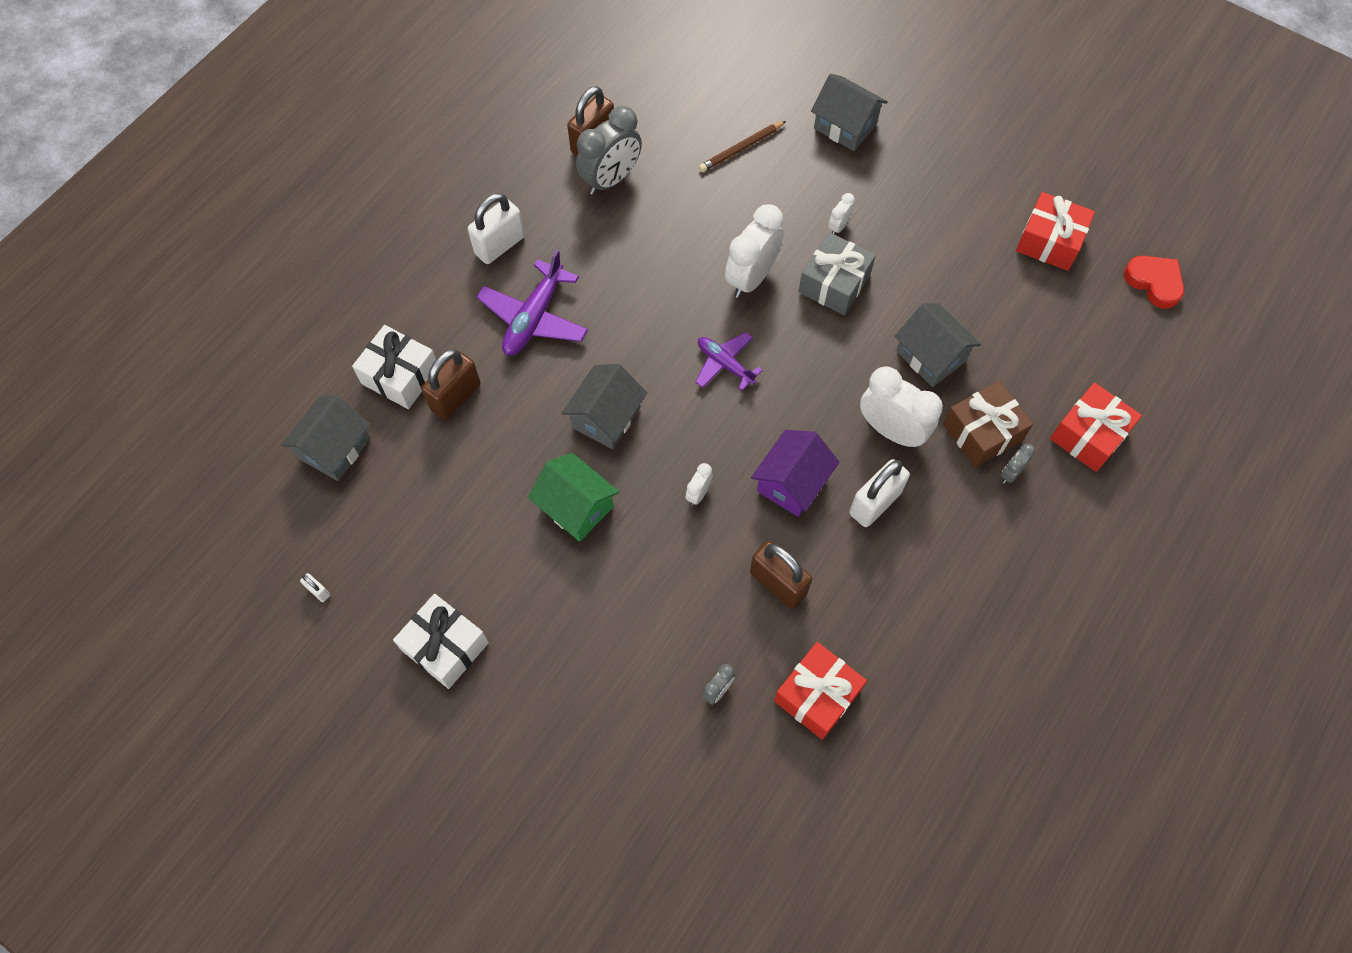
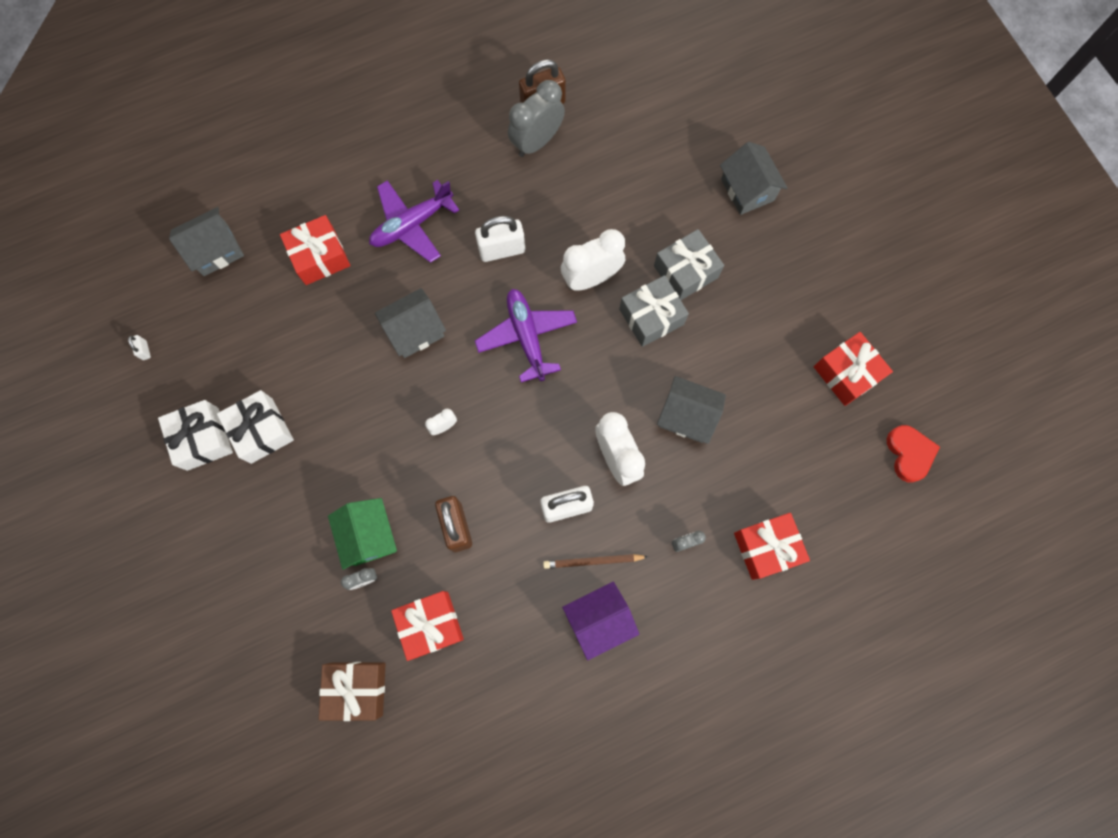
camera: 30 degrees right, 10 degrees up
white gift [352,325,436,409] -> white gift moved to [217,390,294,464]
brown padlock [421,349,481,420] -> red gift [280,215,350,285]
white padlock [468,193,525,264] -> white padlock moved to [475,216,525,262]
green house [528,453,619,542] -> green house moved to [328,498,397,570]
grey clock [576,106,642,195] -> grey clock turned 150 degrees clockwise [508,80,565,157]
purple plane [696,332,762,391] -> purple plane [475,289,577,383], size x1.57
brown pencil [699,121,786,172] -> brown pencil moved to [543,554,648,569]
purple house [751,430,839,517] -> purple house moved to [562,582,639,660]
white clock [828,193,855,235] -> grey gift [654,229,724,300]
grey house [894,303,981,387] -> grey house turned 60 degrees counterclockwise [657,376,726,444]
brown gift [943,381,1033,467] -> brown gift moved to [319,662,385,721]

